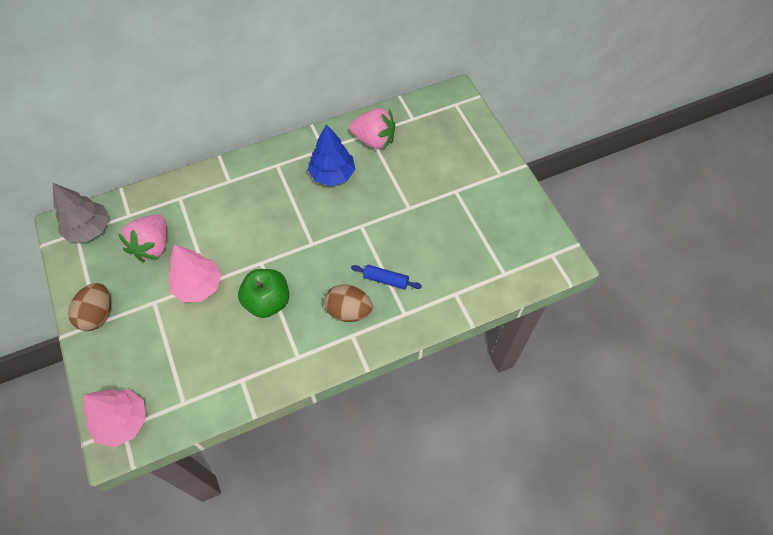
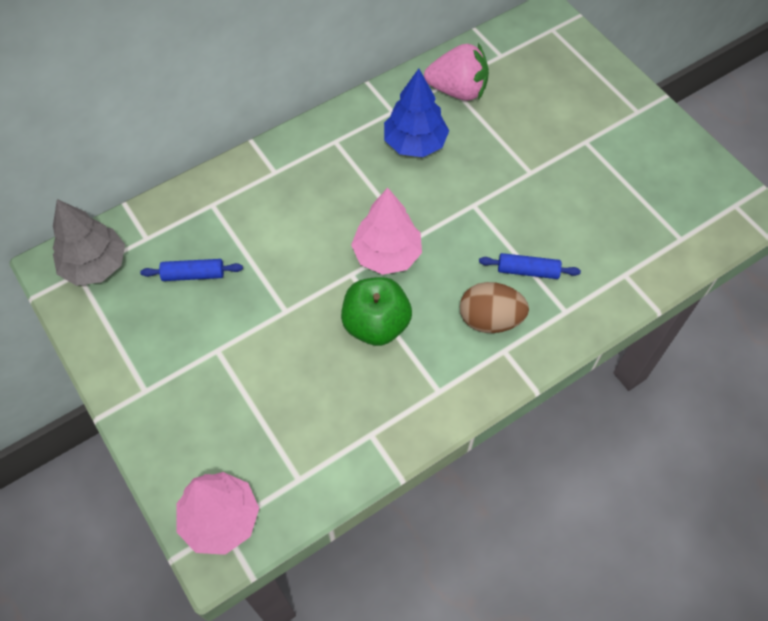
camera: 10 degrees left, 0 degrees up
brown egg [68,283,111,331] -> none
pink strawberry [118,214,167,262] -> blue rolling pin [140,259,243,281]
pink tree [169,244,221,302] -> pink tree moved to [351,188,422,275]

